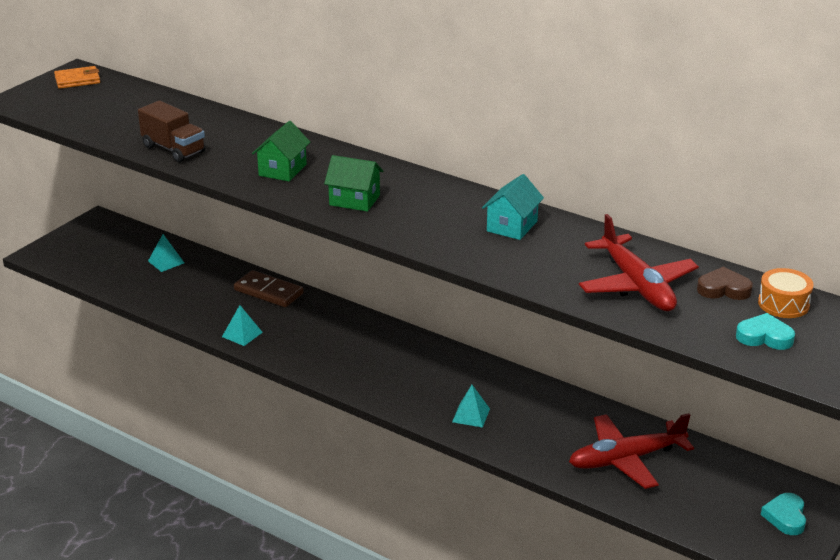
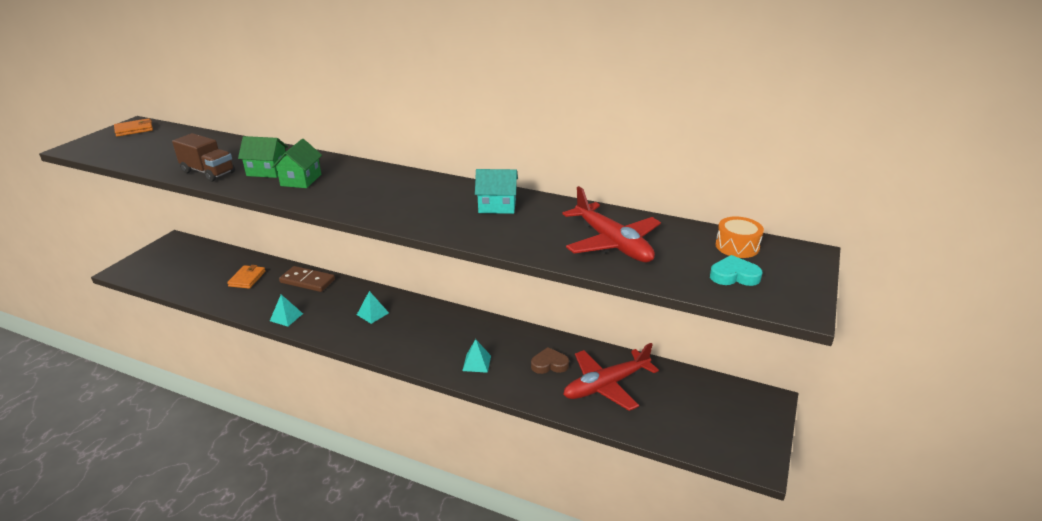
camera: 10 degrees left, 0 degrees up
turquoise pyramid [148,234,184,272] -> turquoise pyramid moved to [357,291,389,324]
green house [324,155,383,212] -> green house moved to [238,136,288,178]
turquoise house [482,174,544,240] -> turquoise house turned 75 degrees clockwise [475,169,518,214]
brown heart [697,267,753,300] -> brown heart moved to [531,347,569,374]
turquoise heart [761,493,806,535] -> none
none -> orange wallet [227,265,266,289]

